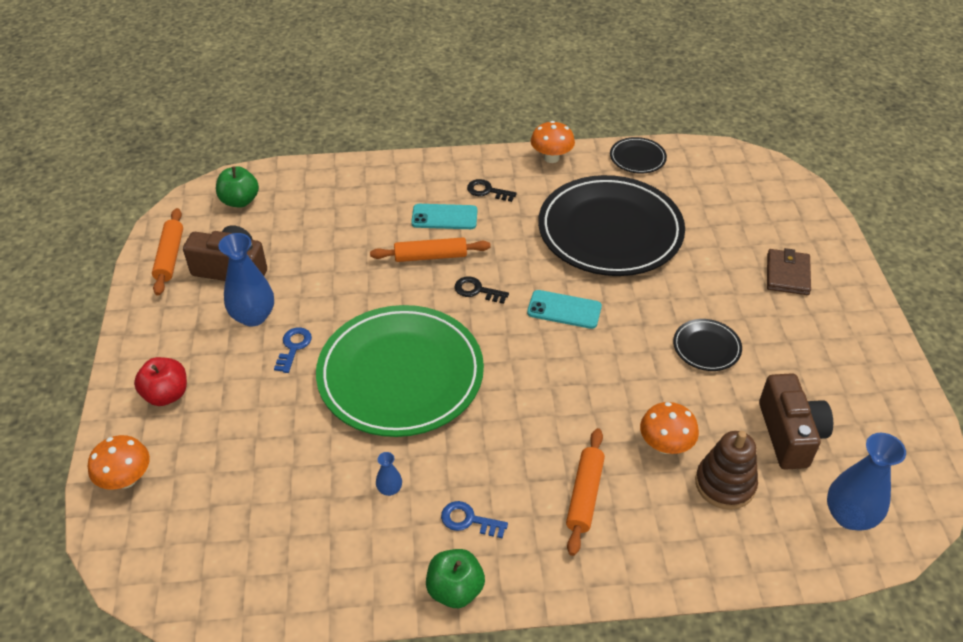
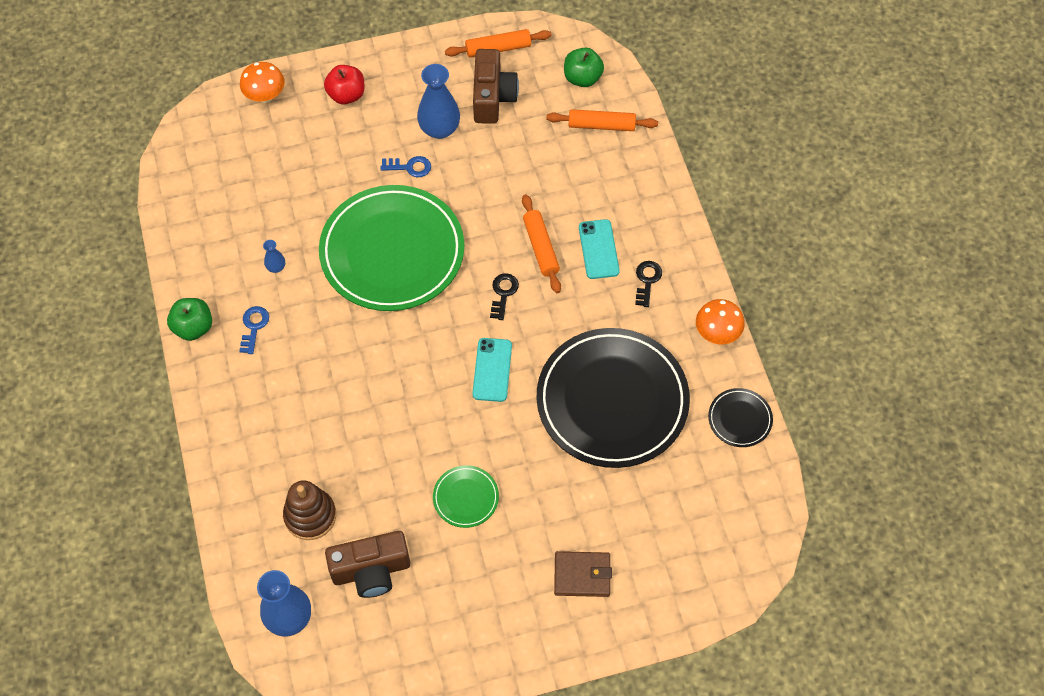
camera: 80 degrees right, 15 degrees up
orange rolling pin [566,428,605,556] -> orange rolling pin moved to [546,109,658,131]
orange mushroom [640,402,699,454] -> none
black plate [673,319,742,371] -> green plate [433,465,499,528]

